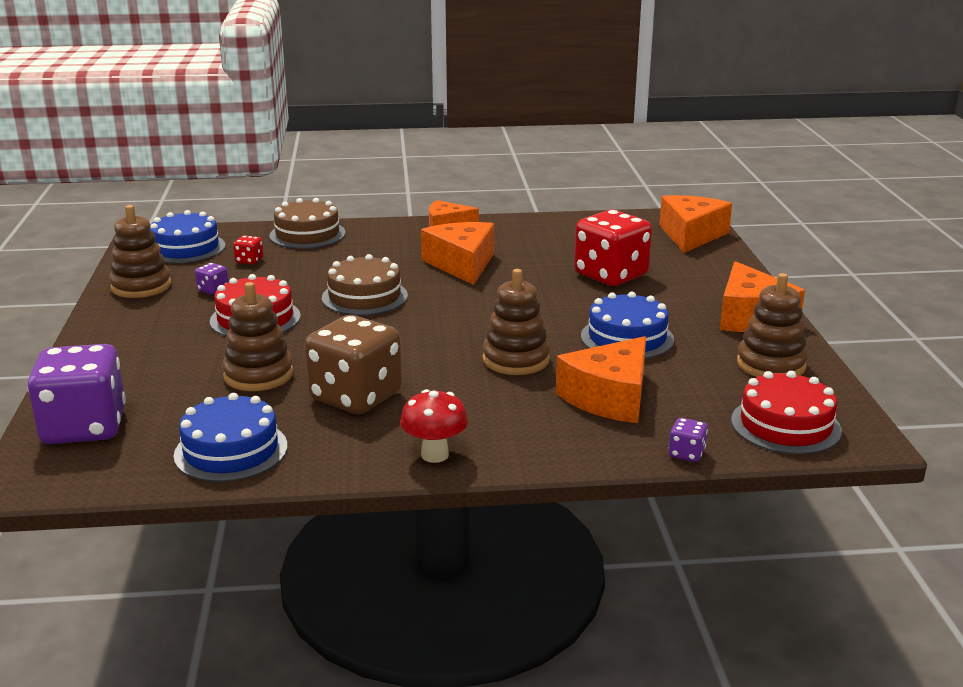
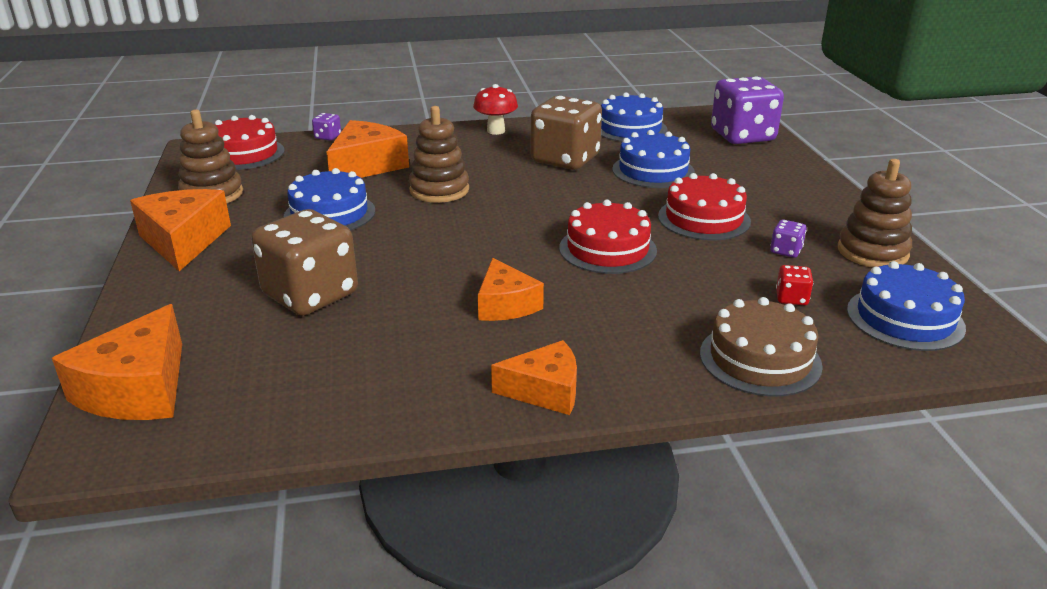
camera: 175 degrees right, 5 degrees up
brown stacking toy [222,282,294,391] -> blue cake [612,130,695,188]
brown cake [322,254,408,315] -> red cake [559,200,657,274]
orange cheese [421,222,494,285] -> orange cheese [478,258,544,321], size x0.66
red dice [574,210,652,286] -> brown dice [251,209,358,316]

